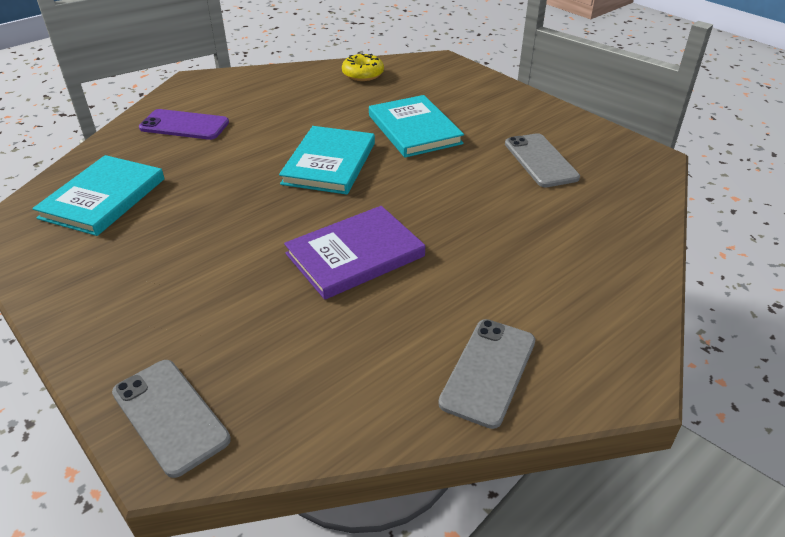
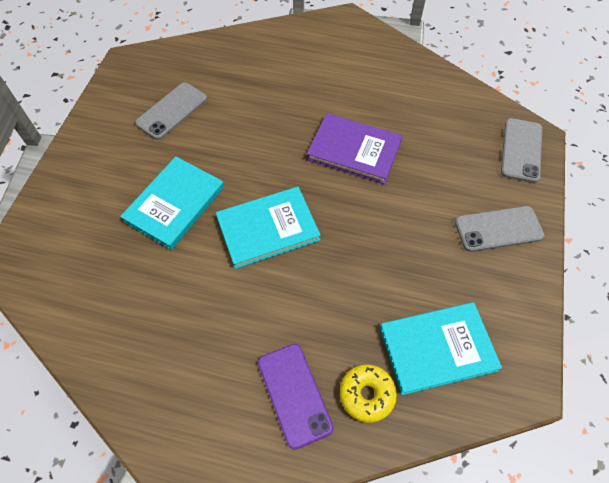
camera: 125 degrees left, 20 degrees up
yellow donut [342,54,384,81] -> yellow donut moved to [340,364,397,423]
grey phone [438,319,535,429] -> grey phone moved to [455,206,545,252]

